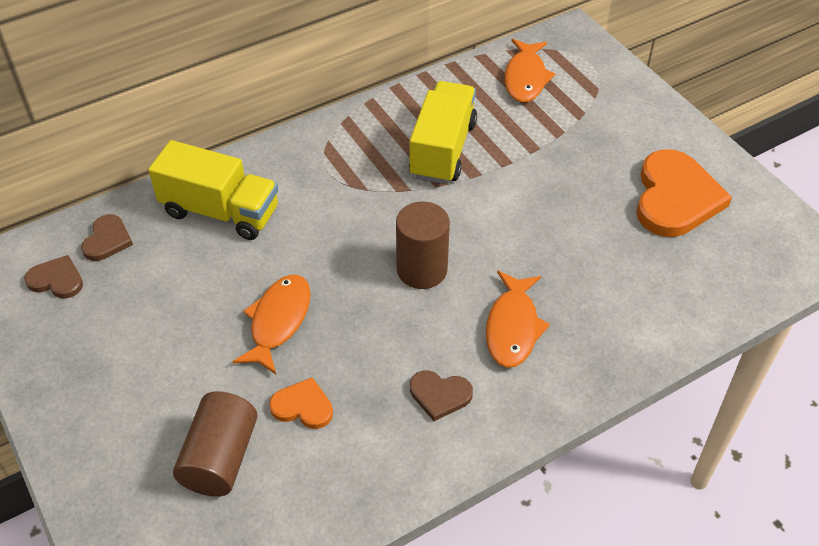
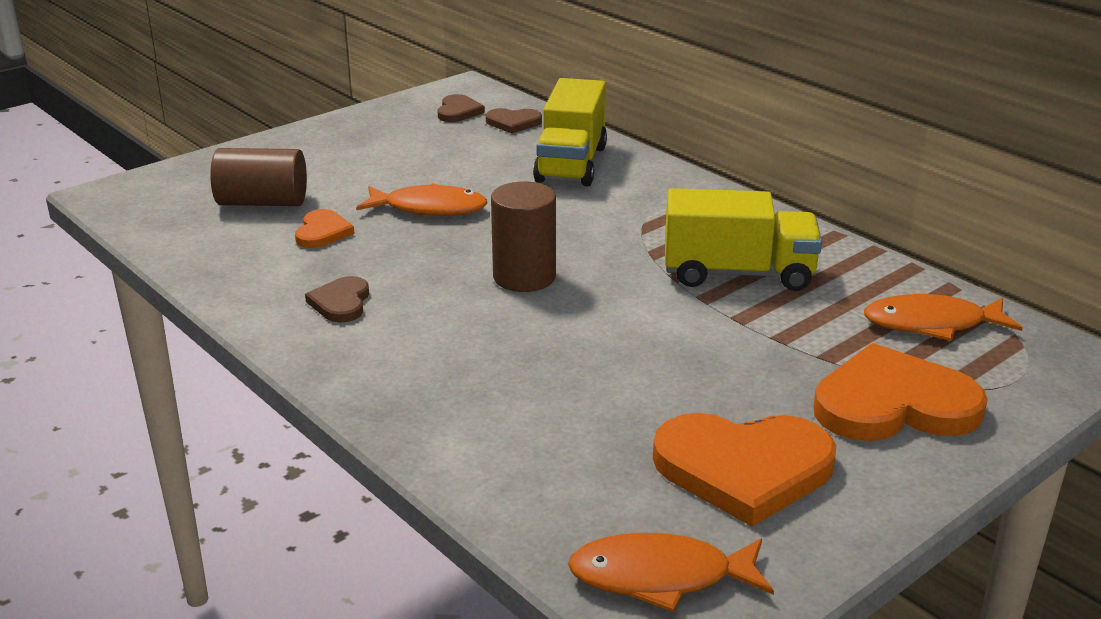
camera: 80 degrees right, 20 degrees down
orange fish [486,271,550,368] -> orange fish moved to [568,533,774,612]
none -> orange heart [813,343,988,441]

